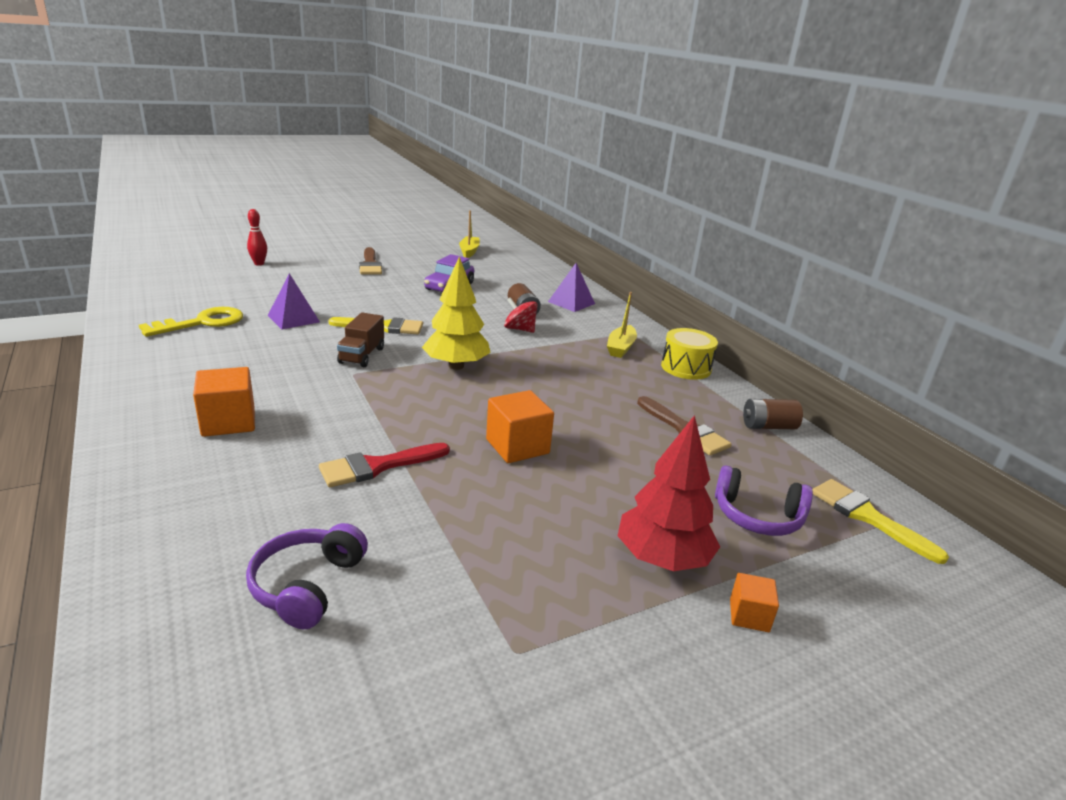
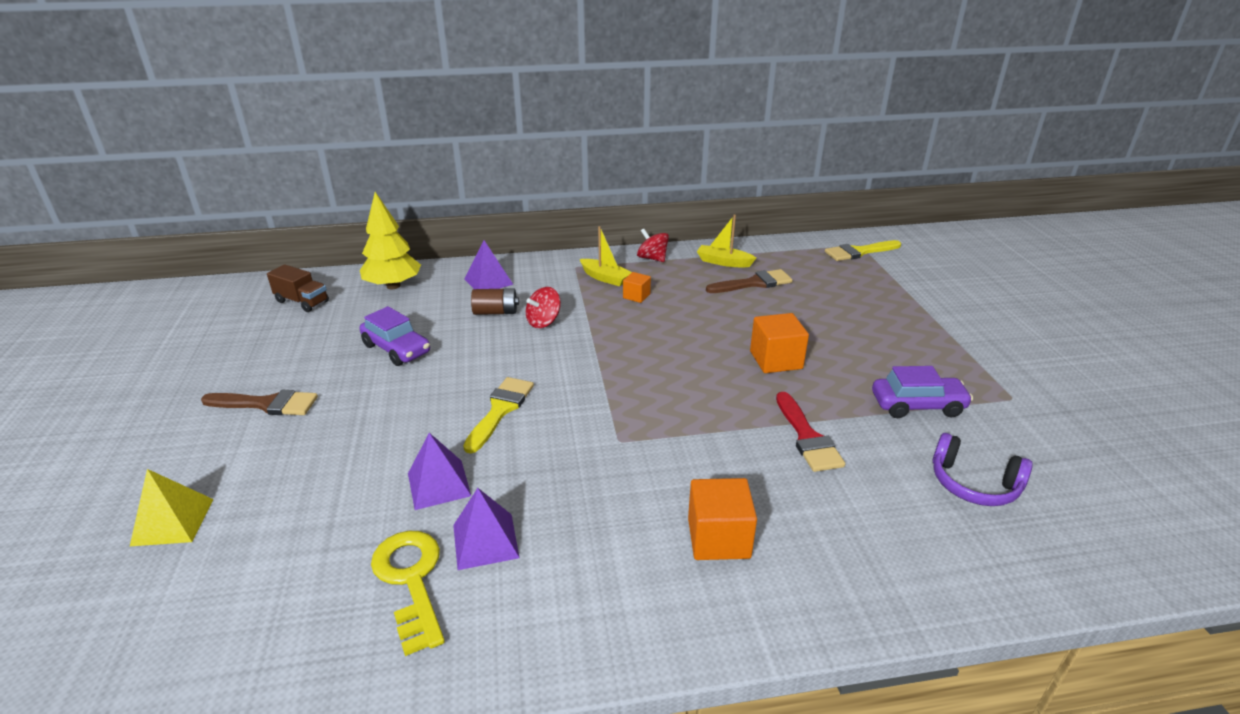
camera: 70 degrees left, 5 degrees up
red bowling pin [247,209,267,266] -> yellow pyramid [130,469,213,546]
brown truck [337,313,384,367] -> brown truck moved to [267,264,329,312]
yellow tree [422,257,491,370] -> yellow tree moved to [360,192,421,289]
yellow boat [459,210,480,258] -> yellow boat moved to [697,215,756,267]
red tree [618,415,720,571] -> none
yellow drum [661,328,718,380] -> red spinning top [637,228,669,262]
purple headphones [715,465,813,536] -> none
orange cube [730,573,779,632] -> orange cube moved to [623,272,651,303]
brown battery [743,399,803,429] -> none
none -> purple pyramid [453,488,520,570]
none -> purple car [872,366,973,418]

